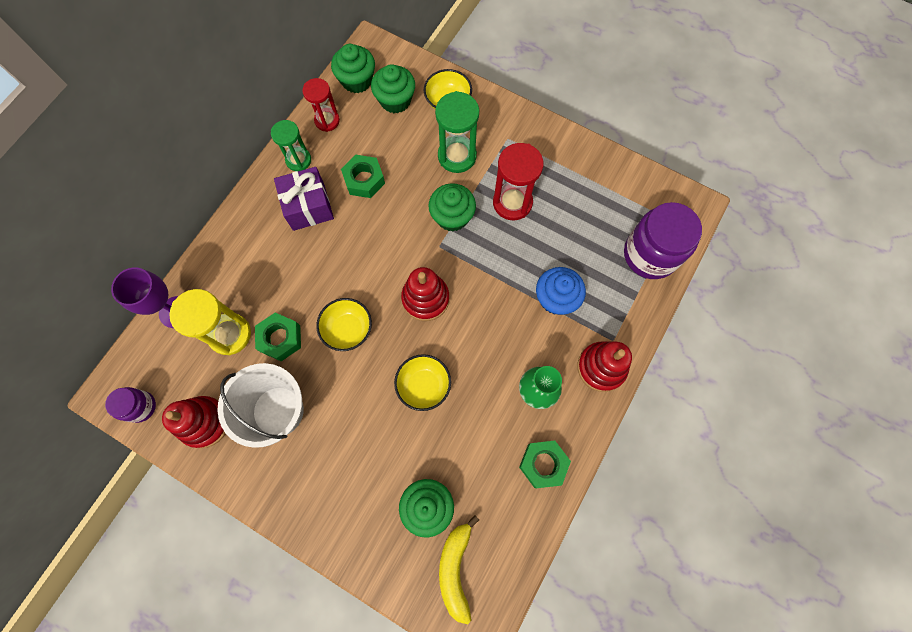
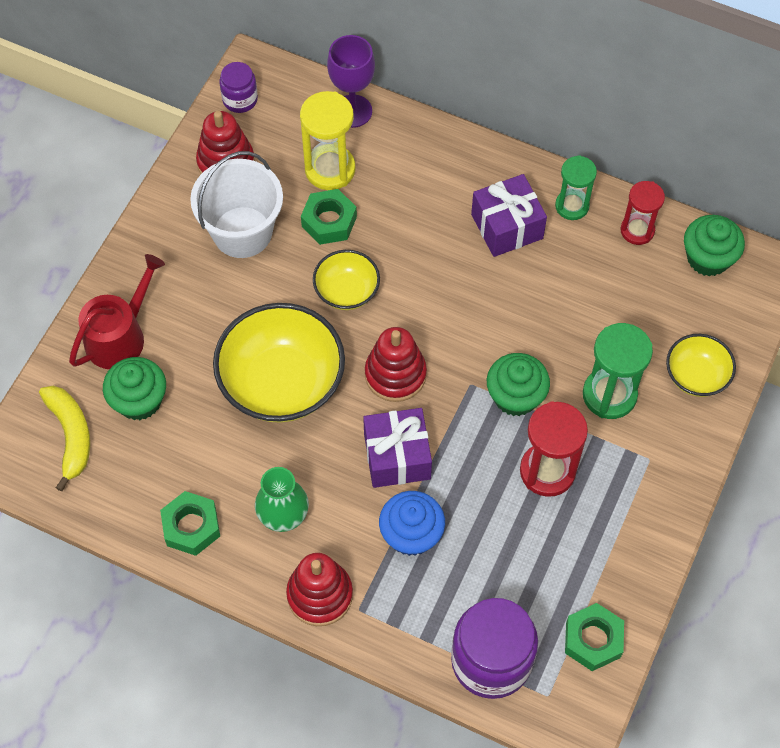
camera: 85 degrees right, 10 degrees down
green nut [341,155,385,198] -> green nut moved to [565,603,624,671]
green cupcake [371,64,415,113] -> none
yellow bowl [394,354,451,411] -> yellow bowl [213,303,345,423], size x1.87
yellow banana [439,515,479,624] -> yellow banana turned 75 degrees clockwise [39,386,90,492]
none -> red watering can [69,254,165,369]
none -> purple gift [363,408,432,488]

